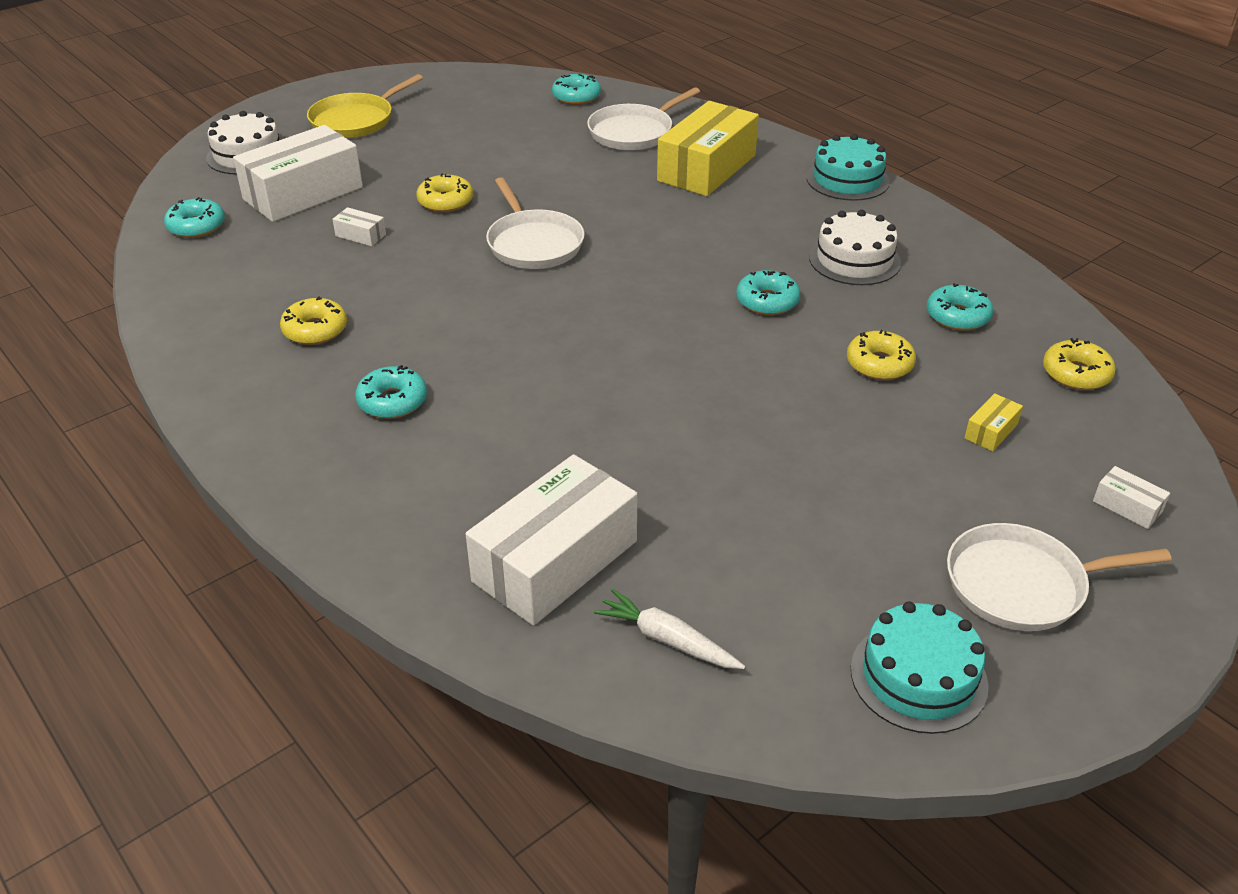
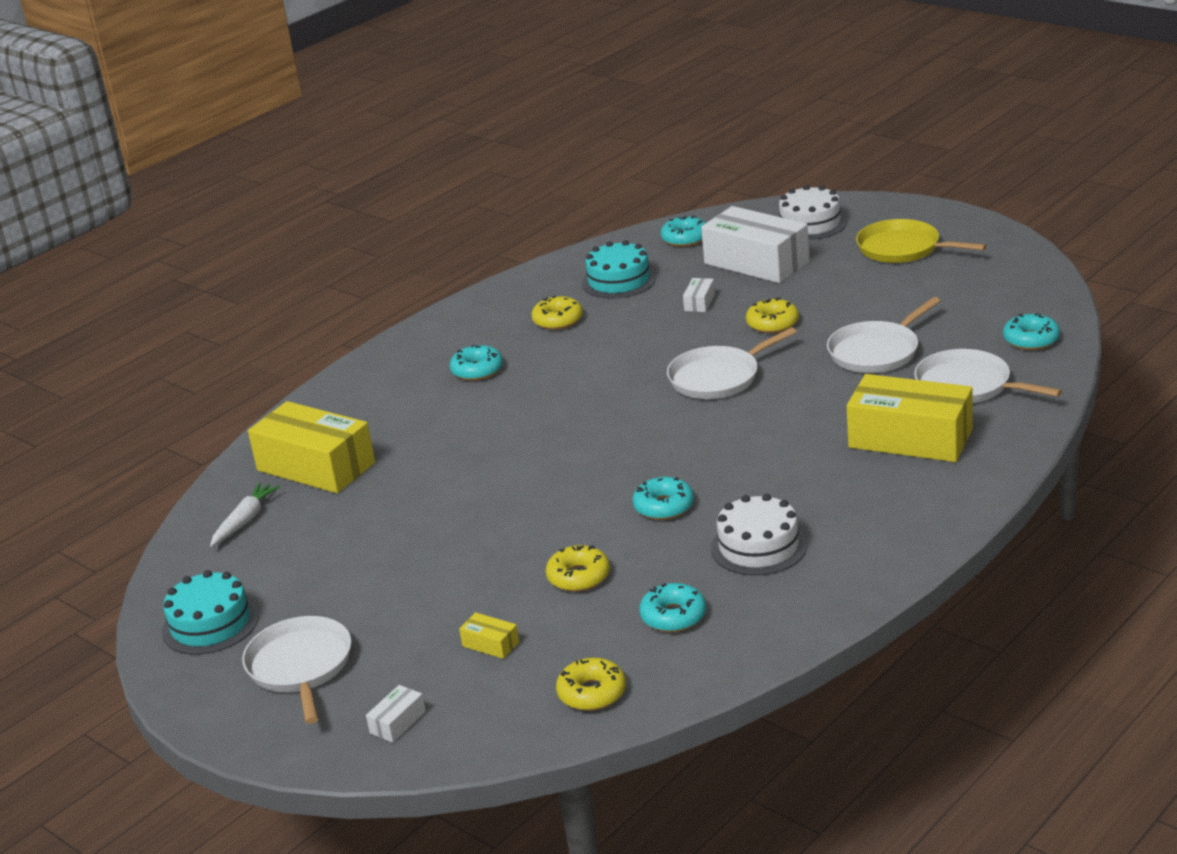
camera: 85 degrees right, 10 degrees down
white box [466,454,638,626] -> yellow box [248,401,375,493]
turquoise cake [806,134,890,201] -> turquoise cake moved to [582,240,656,299]
none -> white pan [827,297,940,373]

